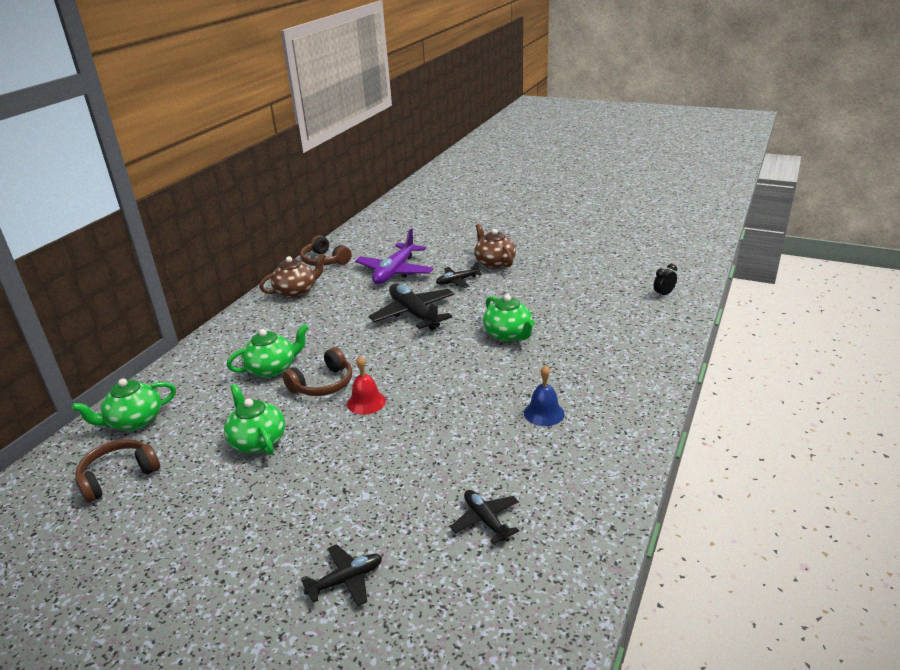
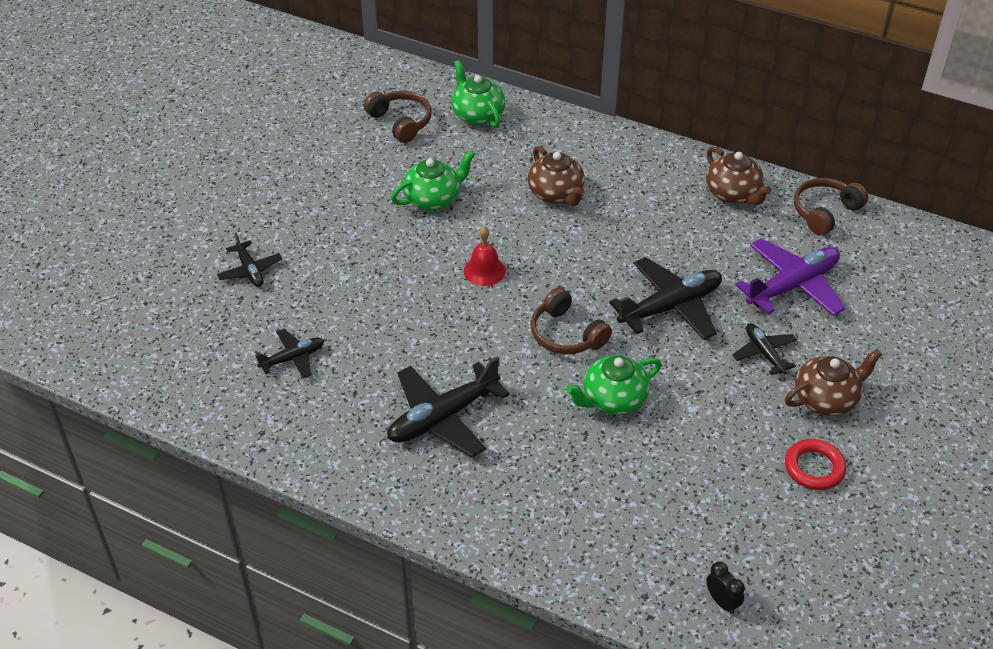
camera: 90 degrees right, 15 degrees up
green teapot [227,324,308,378] -> brown teapot [528,146,585,206]
brown headphones [282,347,352,396] -> brown headphones moved to [531,287,612,354]
purple plane [355,229,434,284] -> purple plane turned 120 degrees clockwise [735,238,845,316]
blue bell [524,365,565,426] -> black plane [387,356,510,457]
none -> red ring [785,439,846,490]

